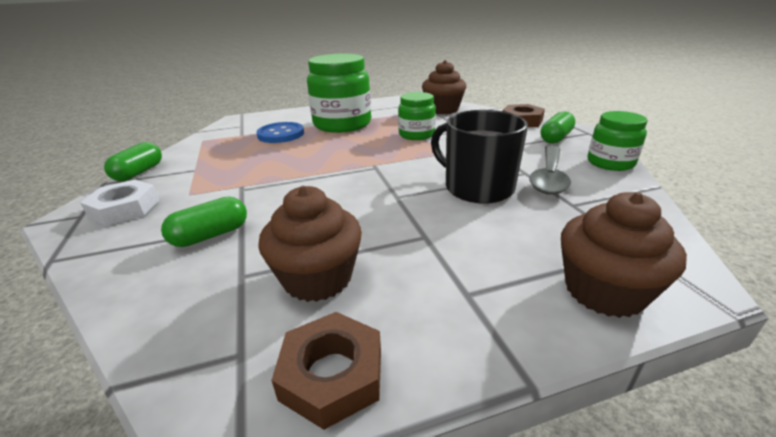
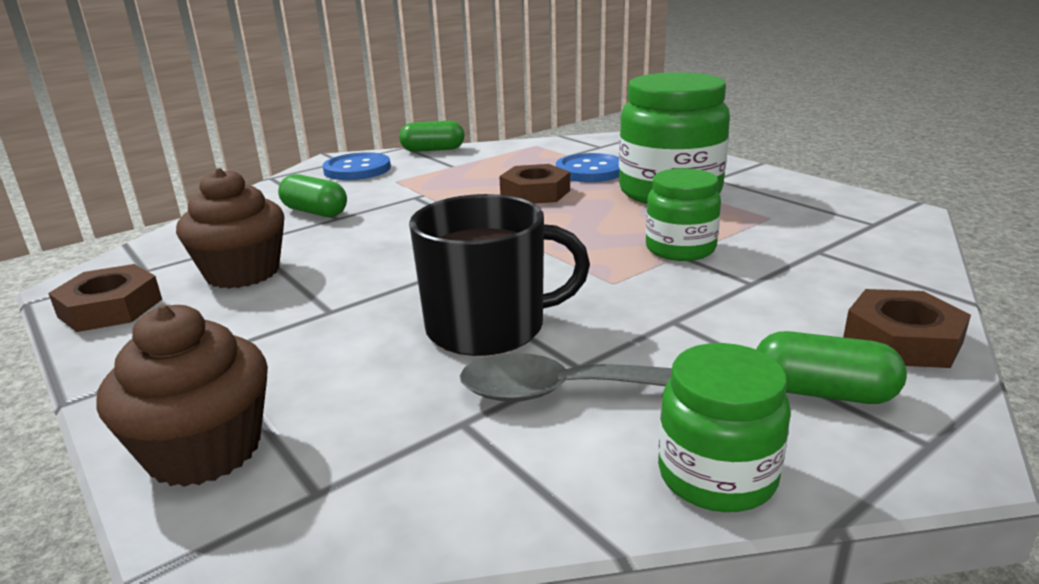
camera: 70 degrees right, 5 degrees down
white nut [80,179,159,226] -> blue button [323,152,391,180]
brown cupcake [422,60,466,114] -> none
black mug [431,110,528,204] -> black mug turned 60 degrees clockwise [409,194,590,356]
none -> brown nut [499,164,570,204]

